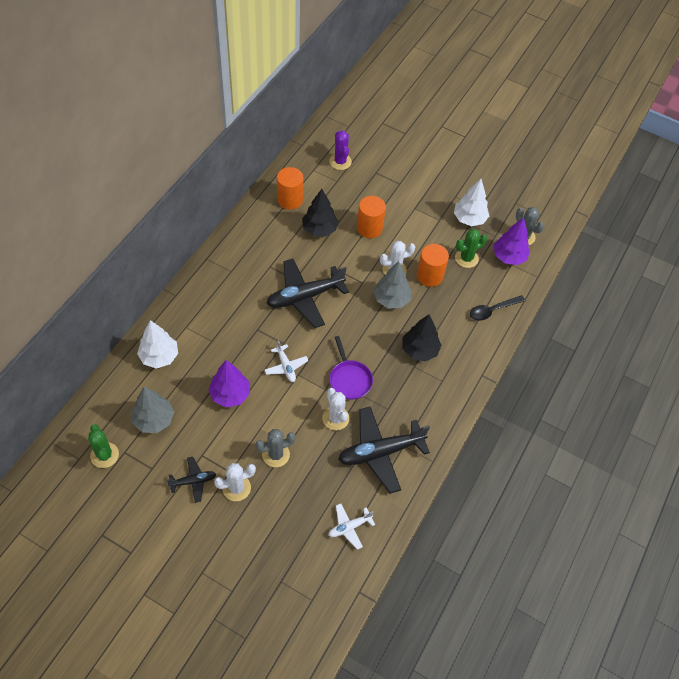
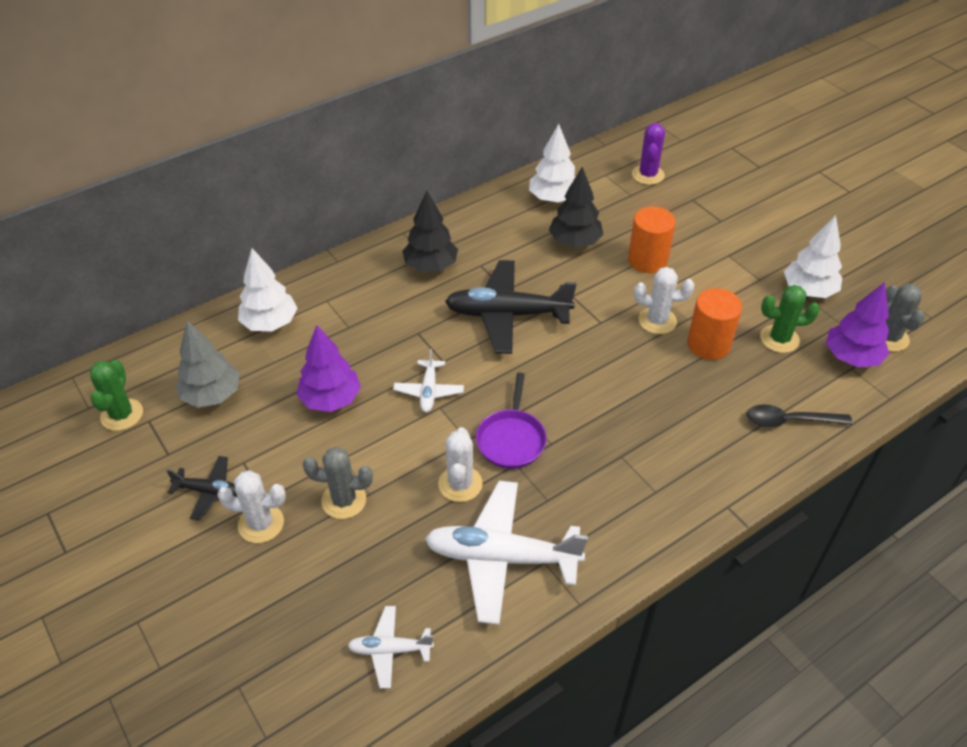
camera: 30 degrees right, 10 degrees down
orange cylinder [277,167,304,210] -> white tree [529,124,575,203]
black plane [338,407,430,494] -> white plane [425,481,588,625]
grey tree [374,261,412,308] -> none
black tree [403,314,442,361] -> black tree moved to [402,191,458,272]

